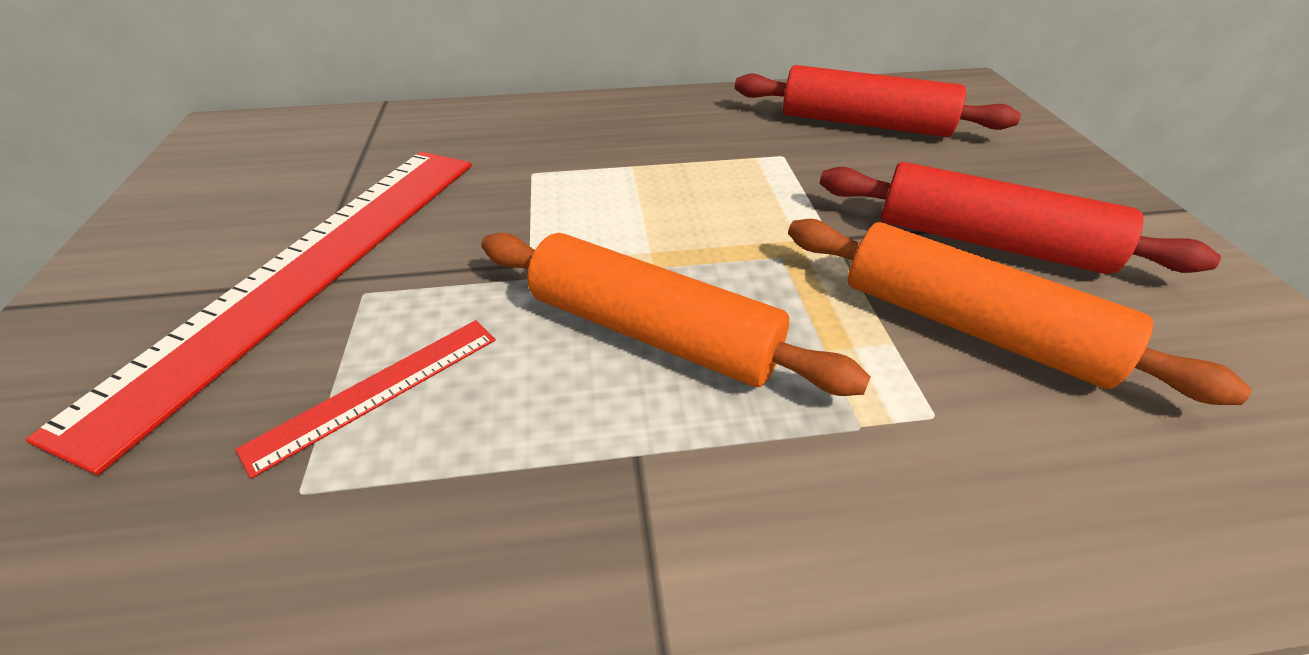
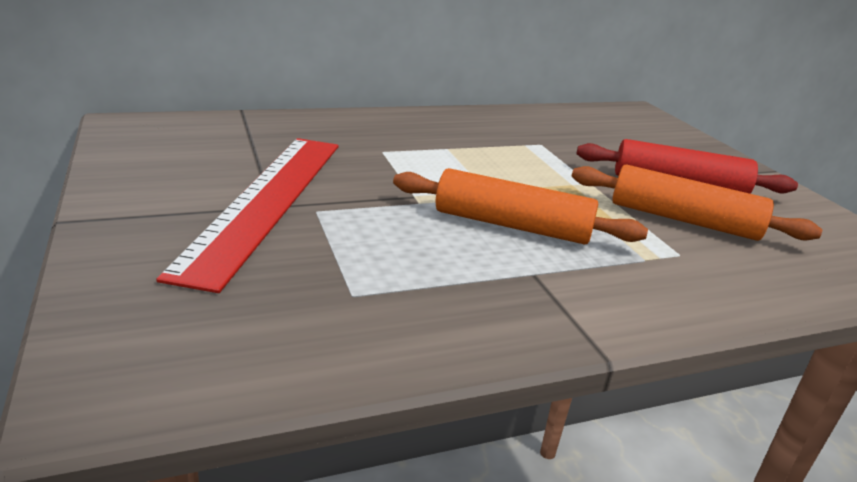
camera: 15 degrees left, 15 degrees down
red ruler [236,320,495,478] -> none
red rolling pin [735,65,1021,137] -> none

